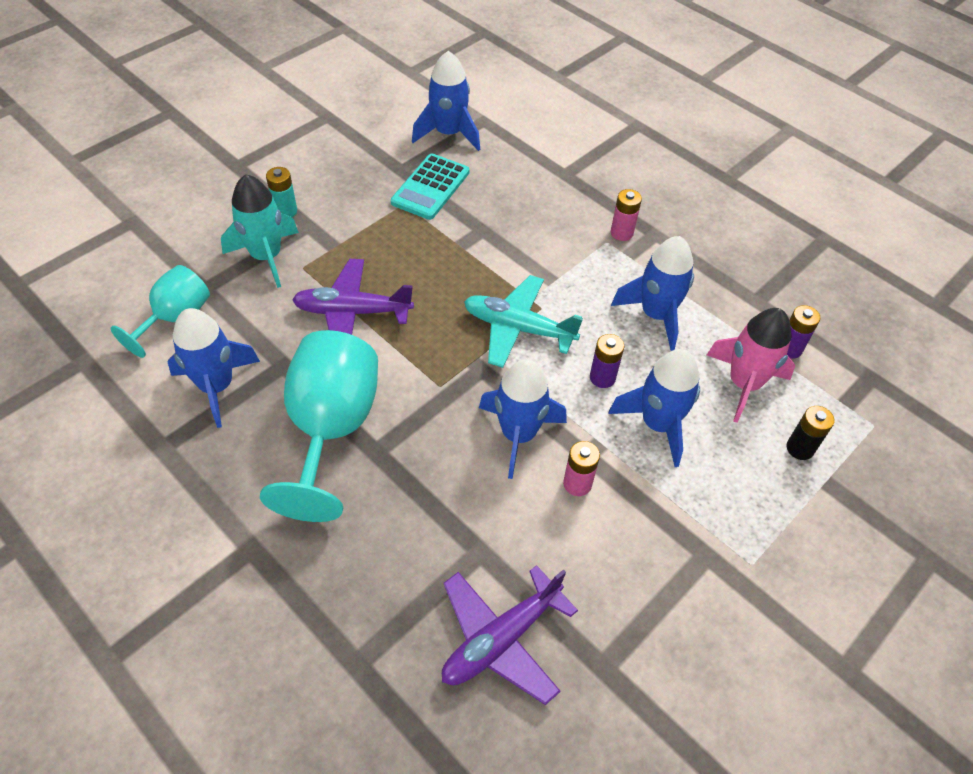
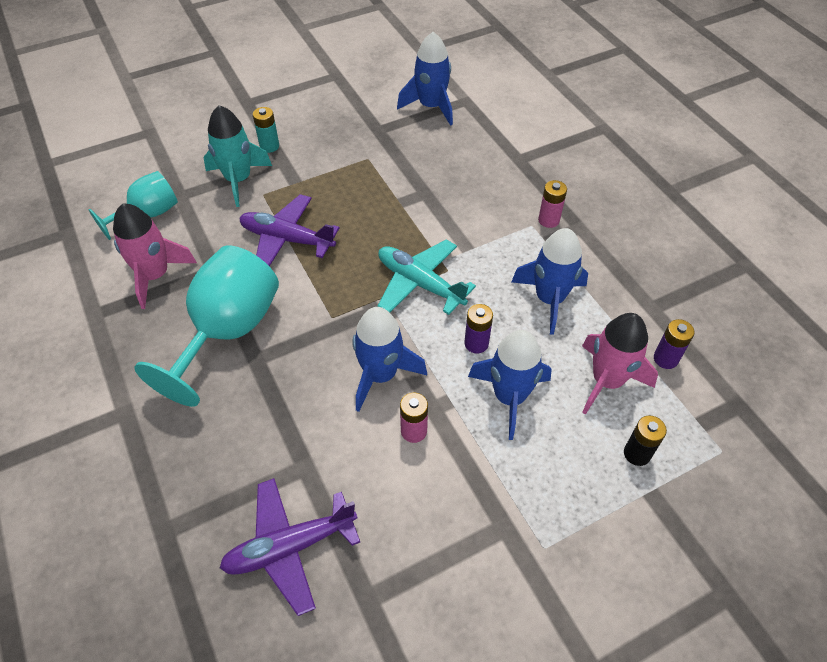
camera: 20 degrees right, 0 degrees up
blue rocket [167,308,260,428] -> pink rocket [113,203,197,309]
turquoise calculator [391,153,470,220] -> none

